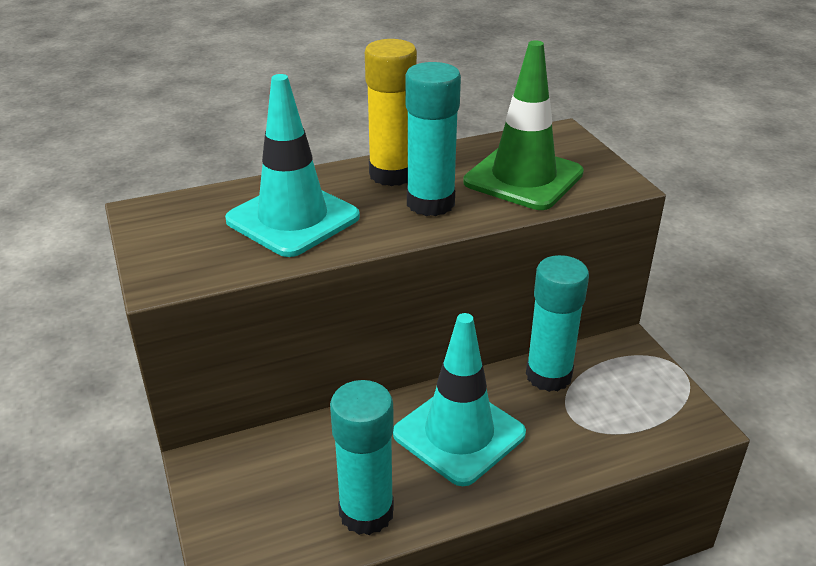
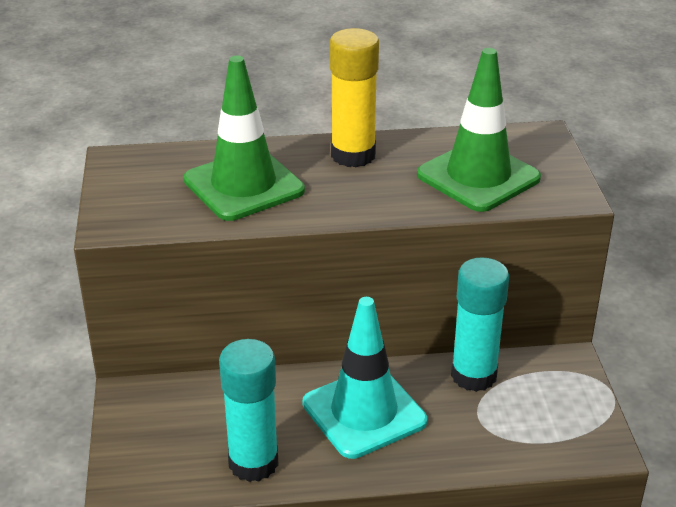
camera: 15 degrees right, 0 degrees up
turquoise traffic cone [225,74,360,257] -> green traffic cone [183,56,305,221]
turquoise glue stick [405,62,461,216] -> none

